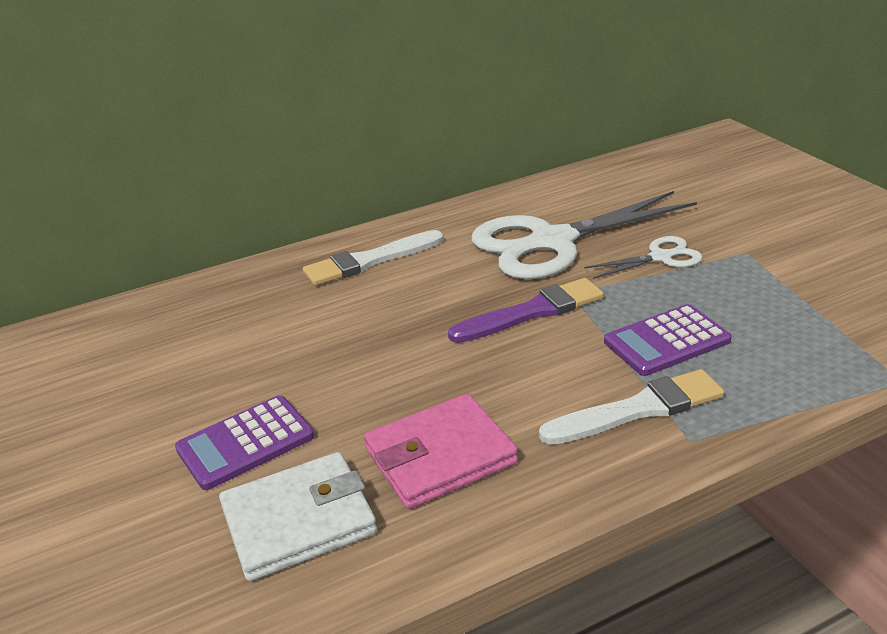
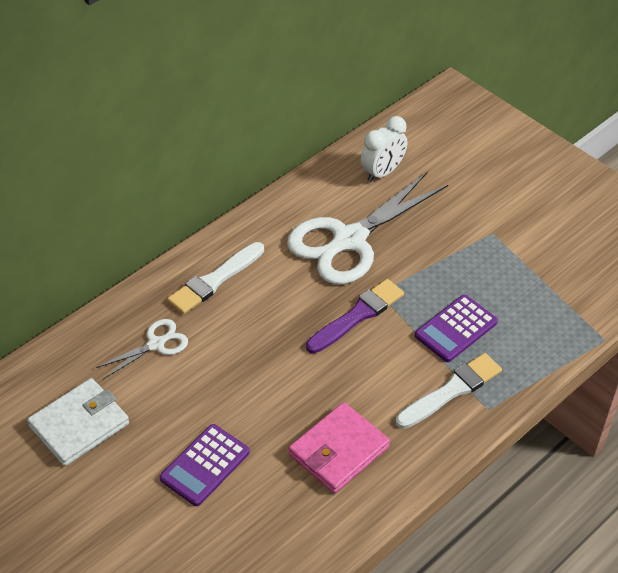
camera: 20 degrees left, 15 degrees up
white wallet [219,452,377,581] -> white wallet moved to [27,378,129,466]
white scissors [584,236,702,279] -> white scissors moved to [96,319,188,378]
none -> white clock [361,116,407,182]

